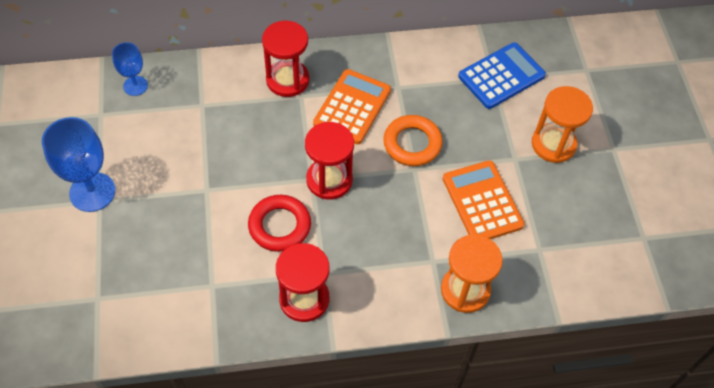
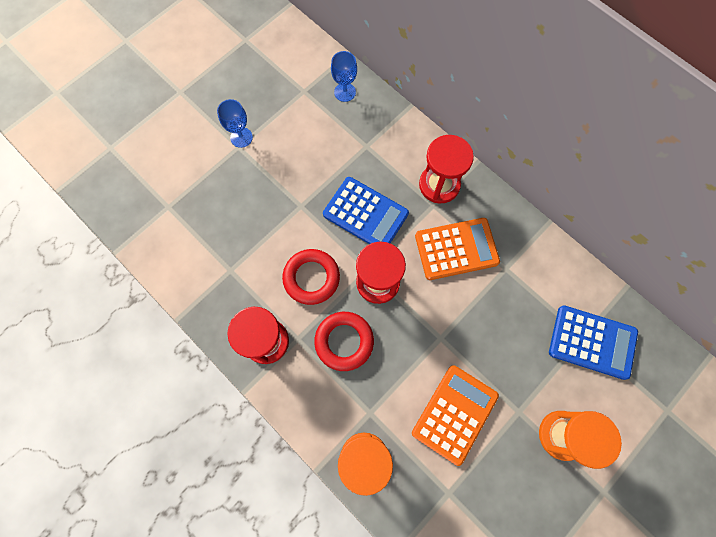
camera: 55 degrees right, 15 degrees up
blue goblet [42,117,115,212] -> blue goblet [217,99,253,148], size x0.58
orange ring [383,115,443,166] -> none
none -> red ring [314,312,374,371]
none -> blue calculator [323,177,409,244]

